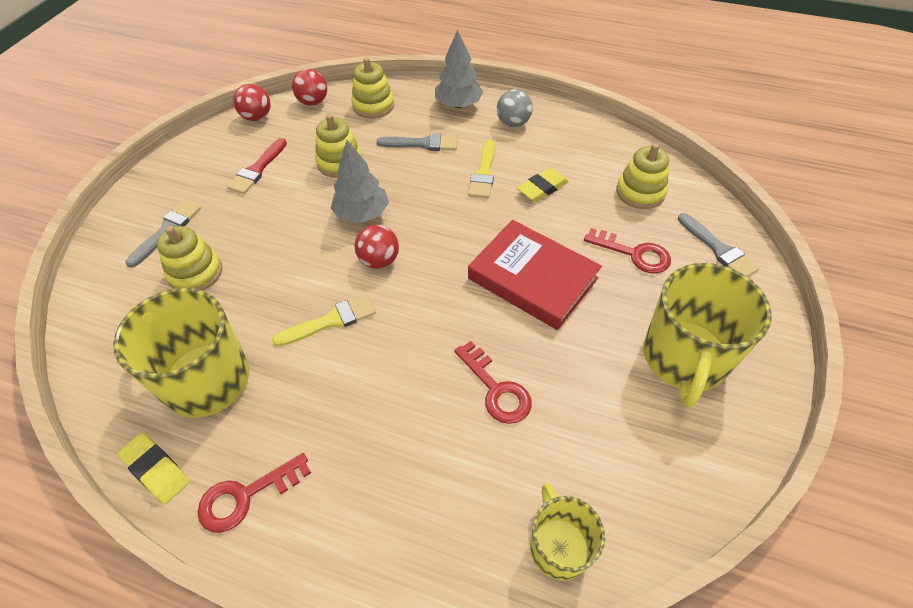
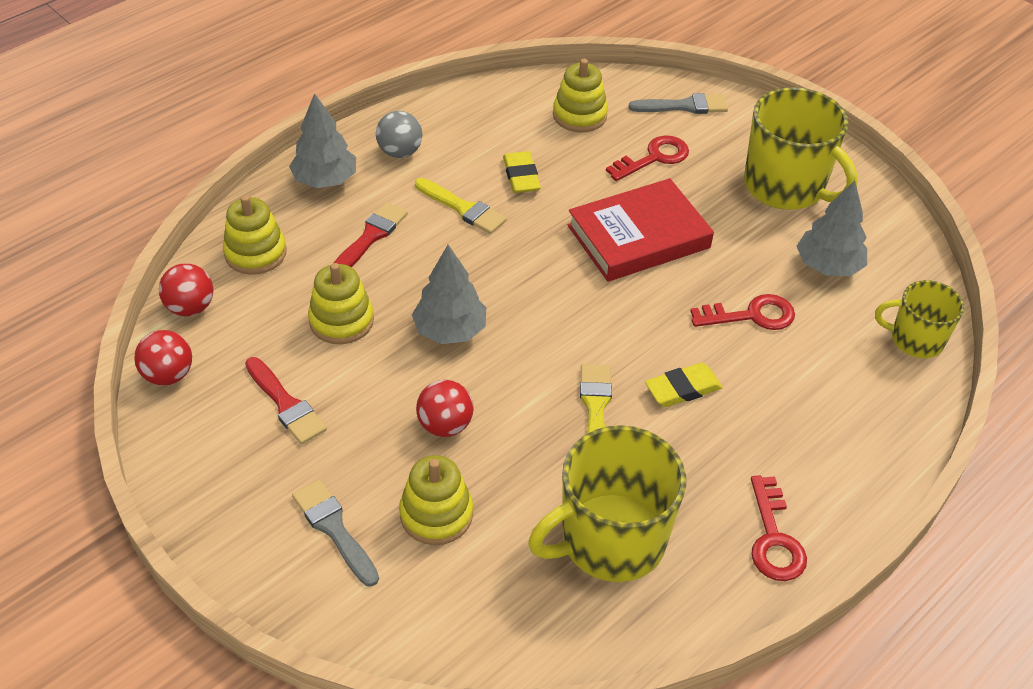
camera: 65 degrees left, 5 degrees down
yellow eraser [117,433,190,504] -> yellow eraser moved to [645,363,723,407]
red ball [355,225,399,269] -> red ball moved to [416,380,474,437]
grey brush [376,133,458,151] -> red brush [334,202,408,267]
none -> grey tree [797,180,867,276]

